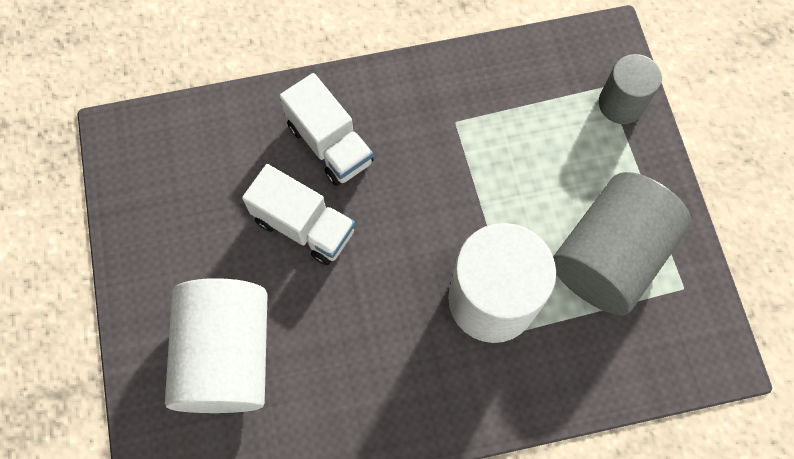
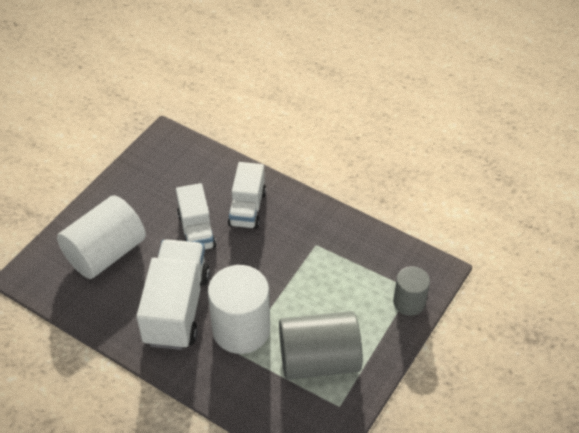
camera: 45 degrees right, 20 degrees down
none -> white truck [136,239,210,350]

